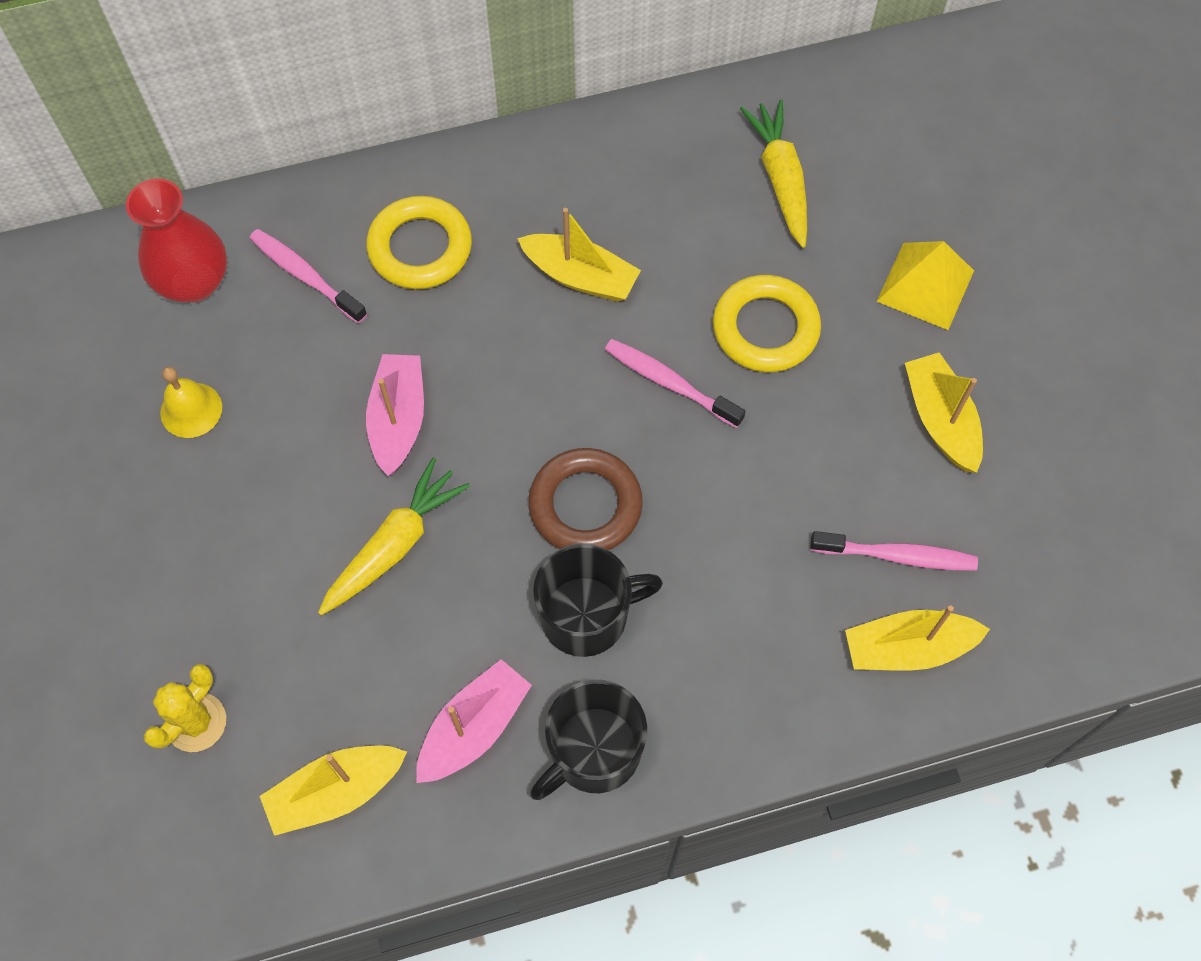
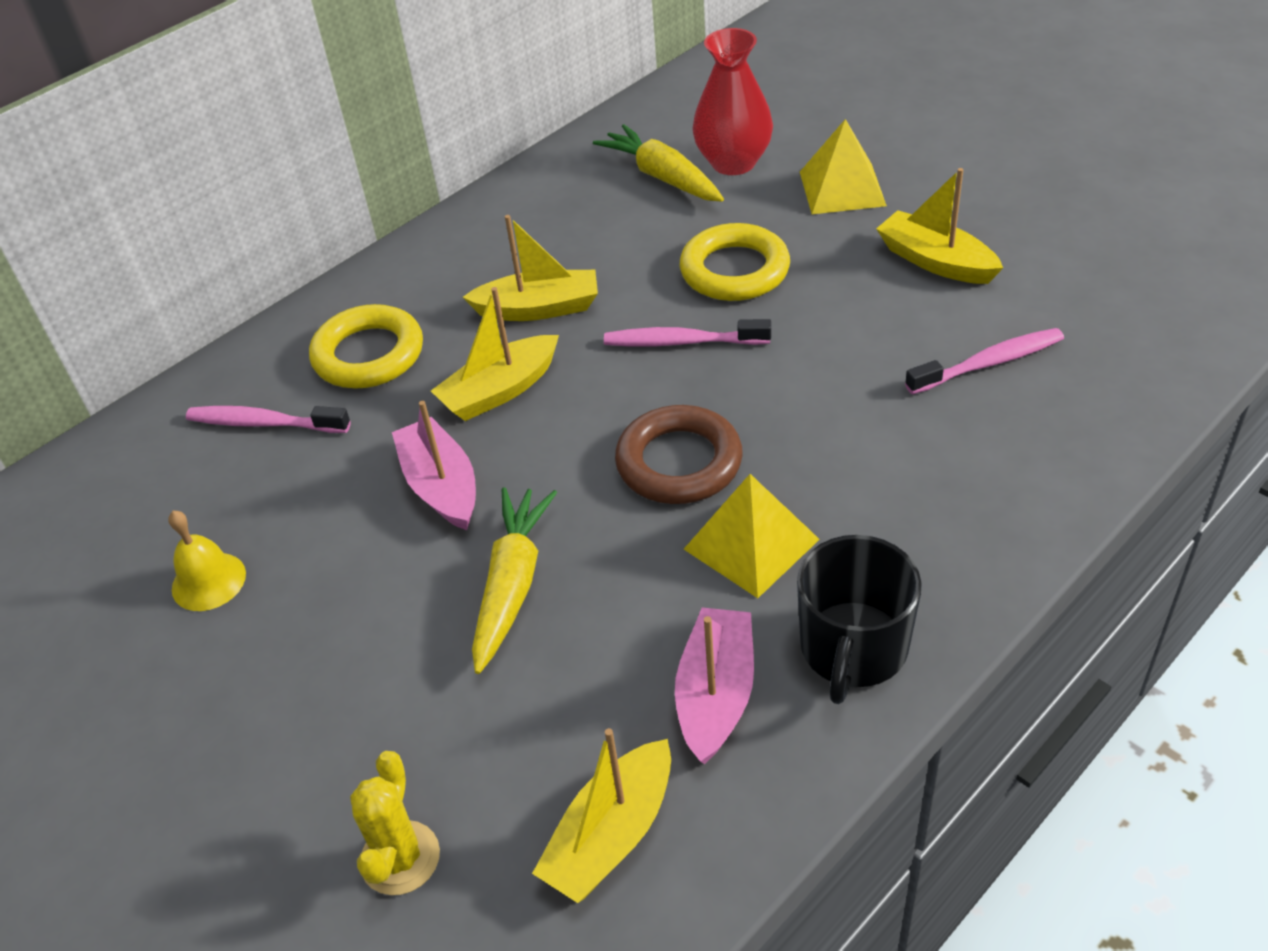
camera: 25 degrees left, 20 degrees down
red vase [126,179,227,302] -> red vase moved to [692,28,773,175]
black mug [533,544,663,657] -> yellow pyramid [684,474,820,598]
yellow boat [845,605,990,671] -> yellow boat moved to [431,287,559,421]

